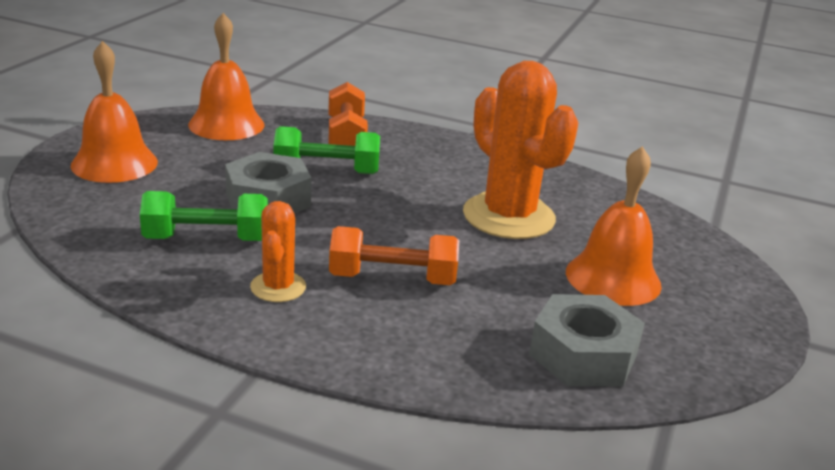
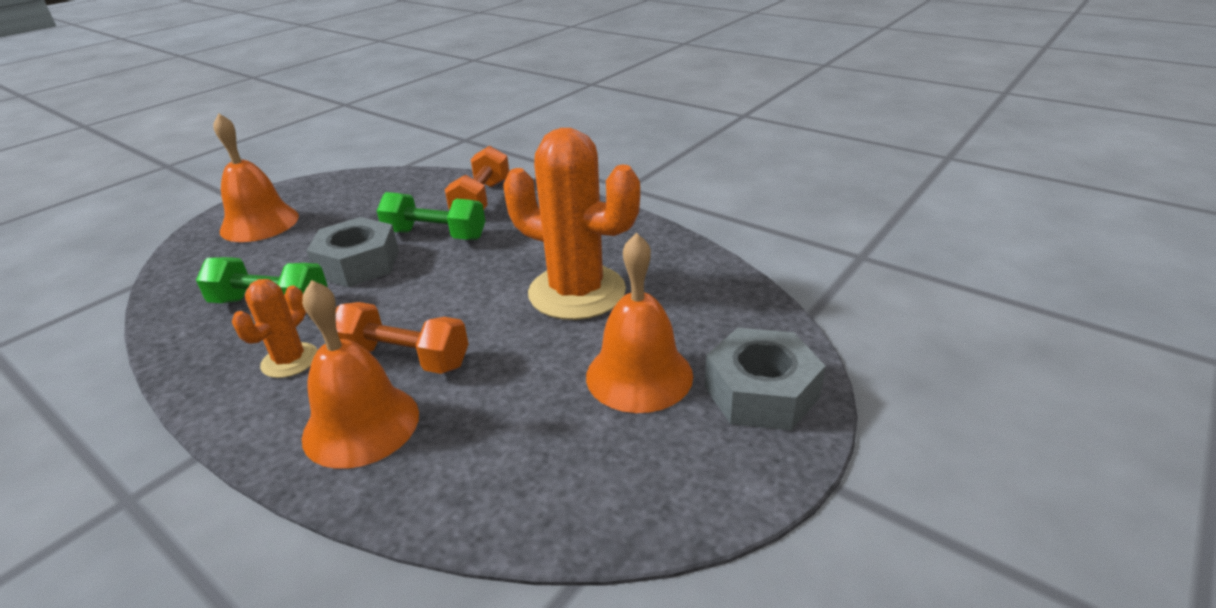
camera: 20 degrees right, 5 degrees up
orange bell [188,13,265,140] -> orange bell moved to [302,280,419,469]
orange cactus [463,61,578,239] -> orange cactus turned 45 degrees counterclockwise [504,128,640,320]
grey nut [529,294,645,386] -> grey nut moved to [705,328,826,430]

